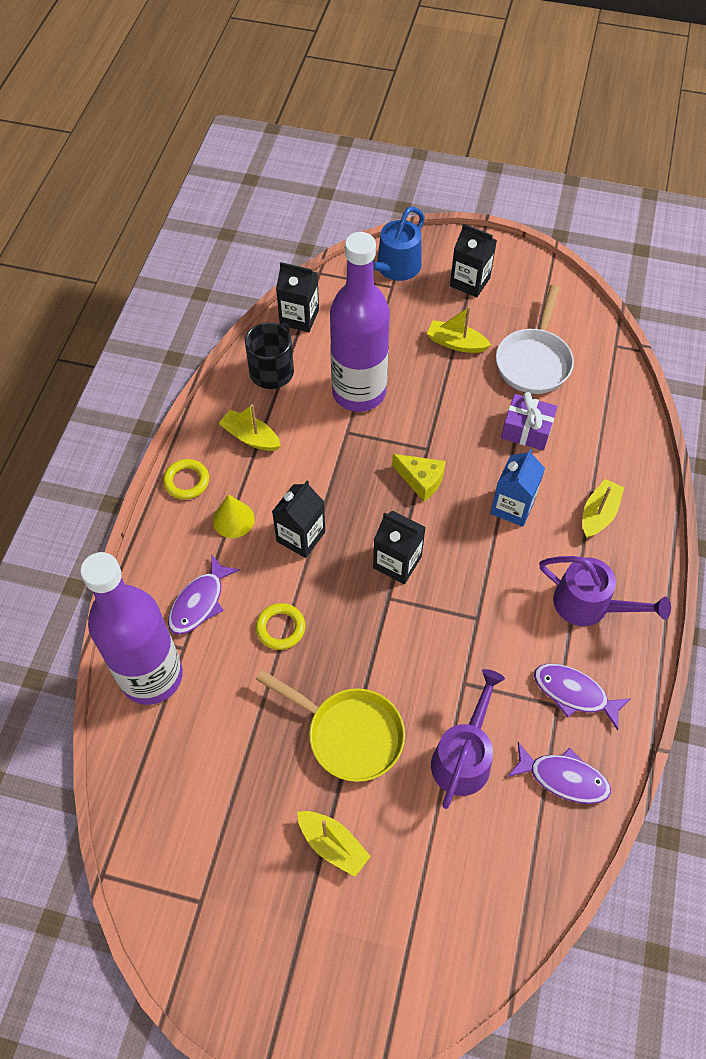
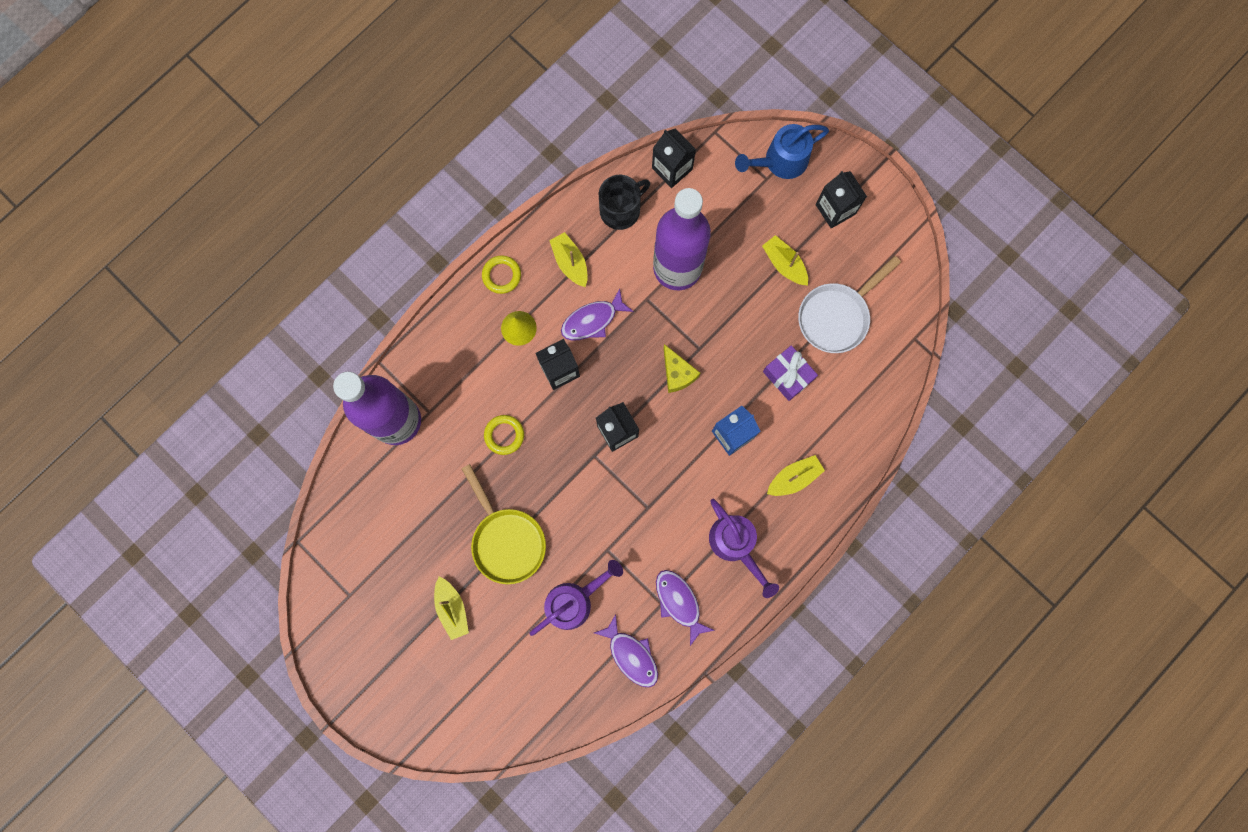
camera: 30 degrees right, 20 degrees up
purple fish [168,554,240,635] -> purple fish moved to [561,288,634,340]

